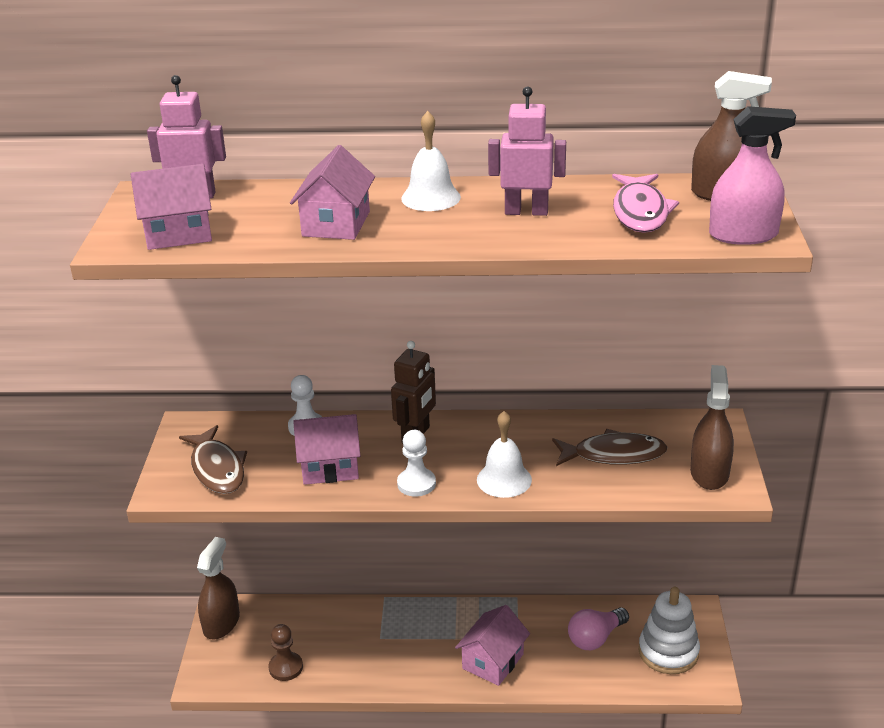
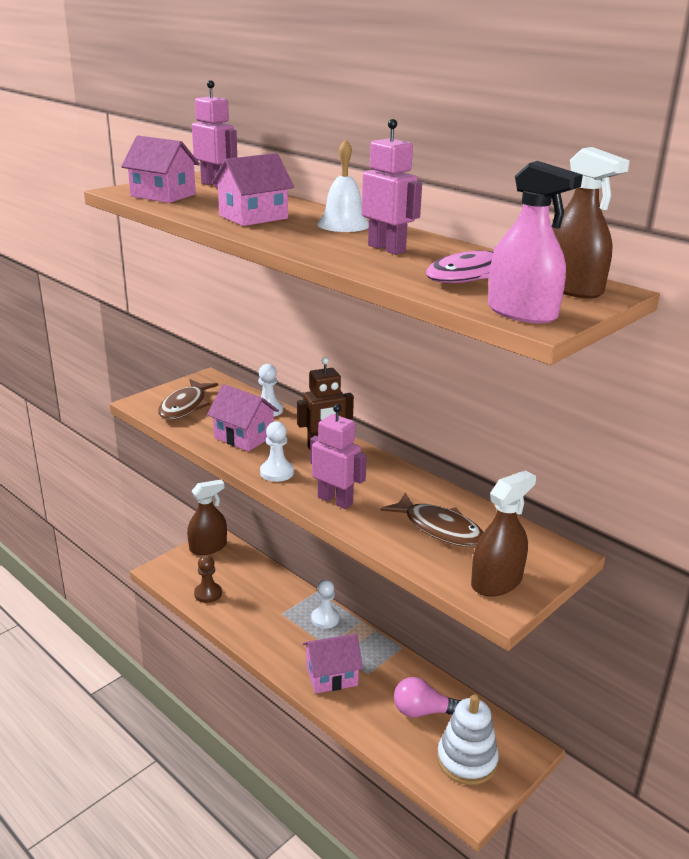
camera: 40 degrees right, 5 degrees down
white bell [477,411,532,498] -> pink robot [310,404,367,509]
none -> white pawn [311,579,340,629]

